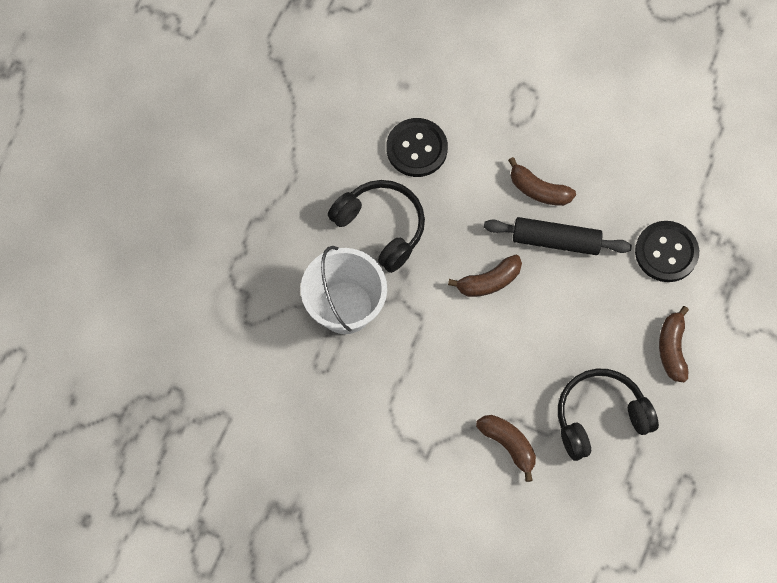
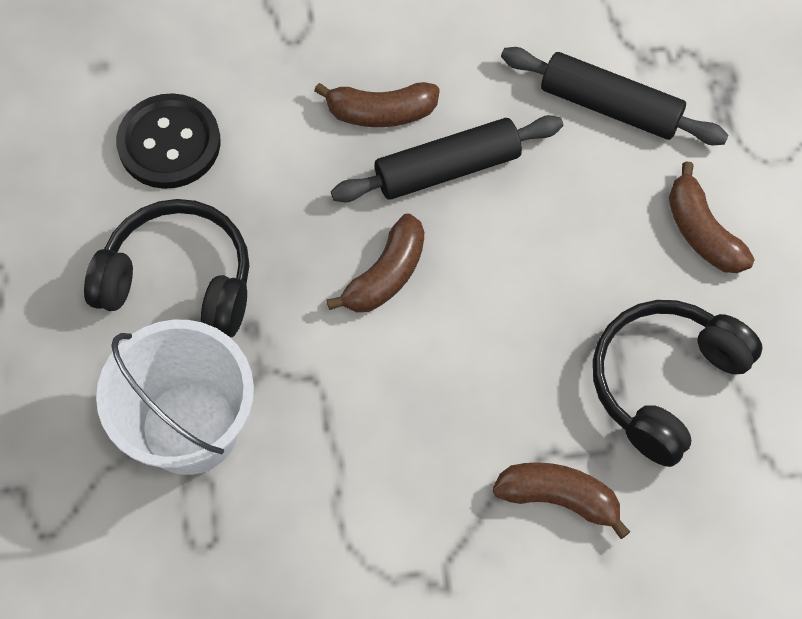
camera: 30 degrees left, 5 degrees down
black button [635,221,699,282] -> black rolling pin [501,47,729,145]

